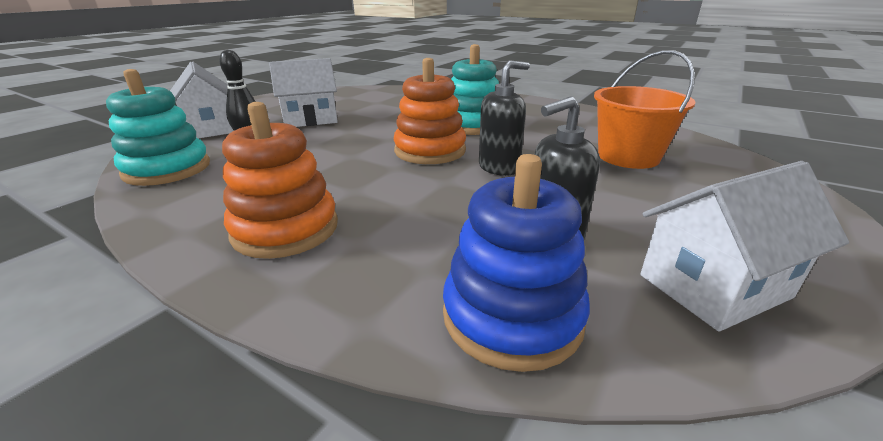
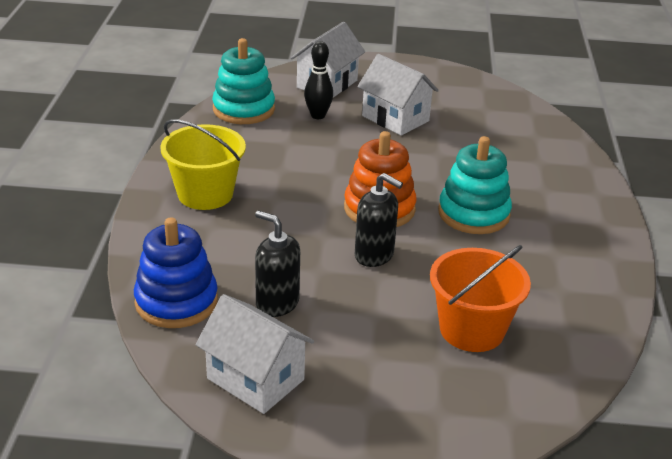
camera: 60 degrees right, 5 degrees up
orange stacking toy [222,102,338,259] -> yellow bucket [160,119,246,210]

